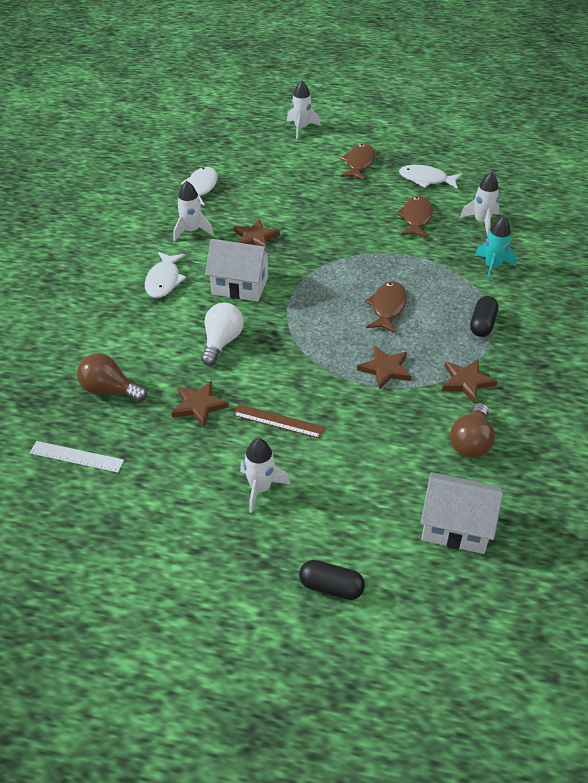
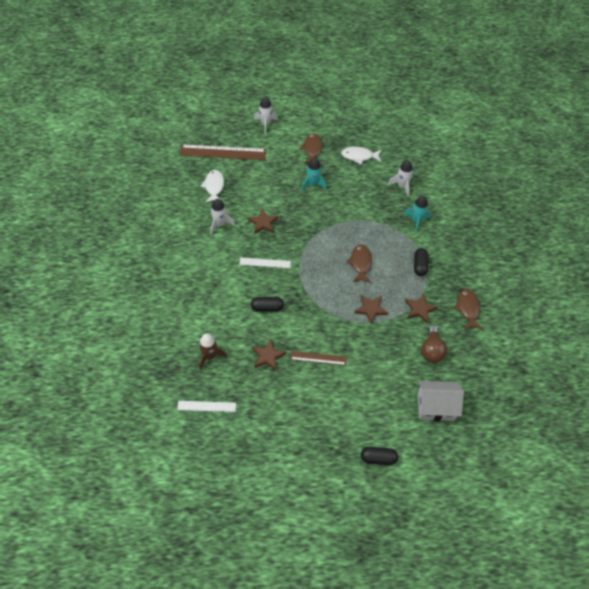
camera: 15 degrees left, 10 degrees up
brown light bulb [77,353,147,402] -> brown rocket [199,333,227,370]
white fish [145,252,186,298] -> none
white light bulb [201,303,244,366] -> black capsule [251,297,284,312]
white house [205,239,272,302] -> white ruler [239,257,291,268]
white rocket [240,438,290,513] -> none
brown fish [396,196,433,238] -> brown fish moved to [454,289,483,330]
none -> brown ruler [180,144,266,160]
none -> turquoise rocket [301,158,327,191]

